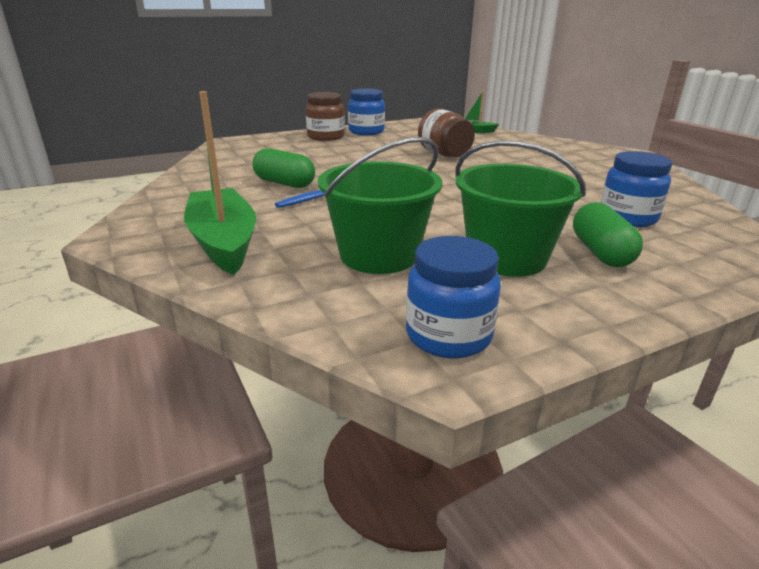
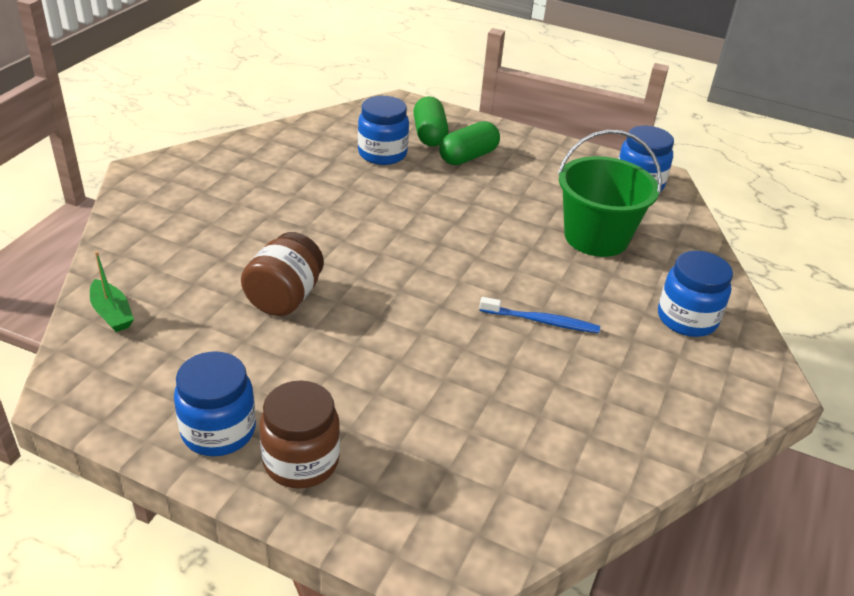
camera: 130 degrees left, 10 degrees up
green boat [184,91,256,275] -> blue jar [658,251,733,337]
green capsule [252,148,315,188] -> green capsule moved to [413,96,449,147]
green bucket [456,141,586,277] -> none

